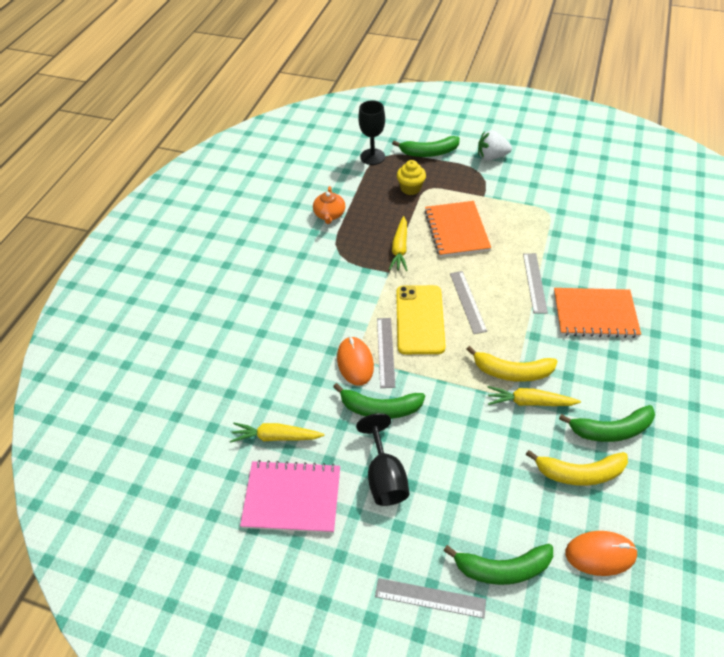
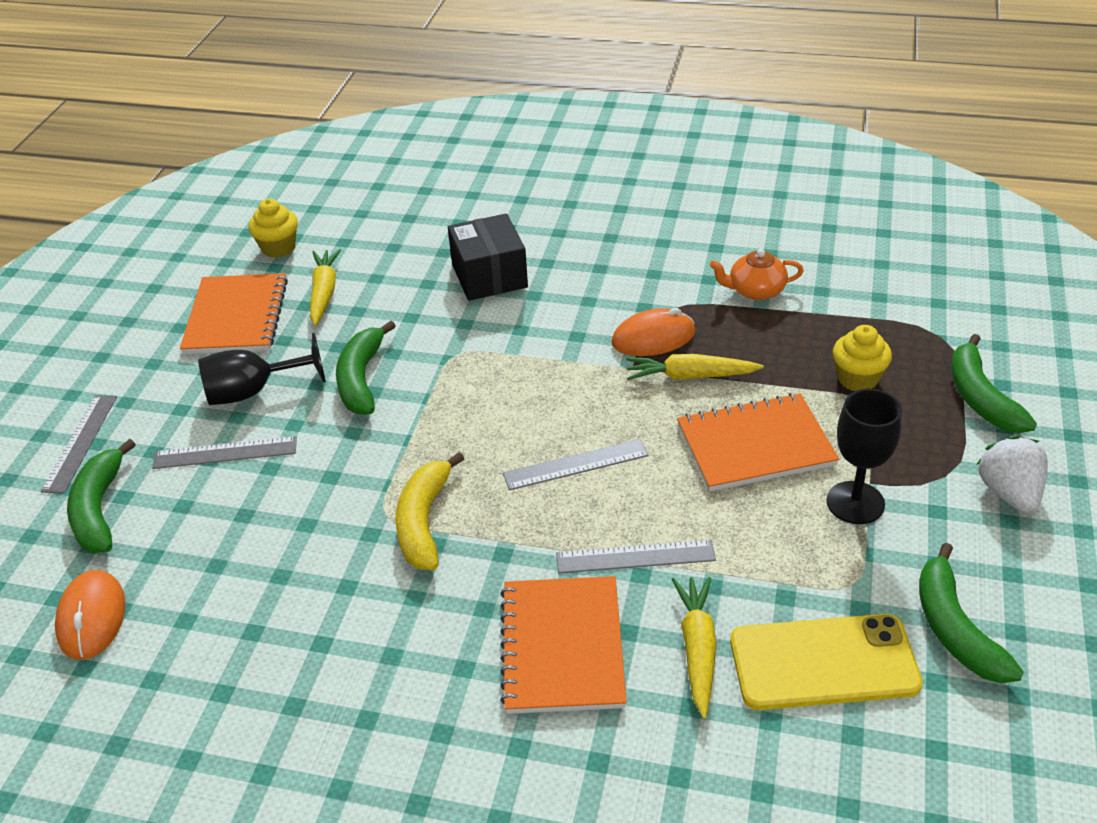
camera: 85 degrees right, 10 degrees down
pink notebook [240,460,340,533] -> orange notebook [180,273,288,354]
orange mouse [337,336,374,386] -> orange mouse moved to [611,308,695,356]
black goblet [358,100,385,165] -> black goblet moved to [826,389,902,524]
grey ruler [377,318,395,388] -> grey ruler moved to [152,436,297,469]
yellow phone [396,285,446,354] -> yellow phone moved to [730,614,923,710]
yellow carrot [487,386,581,406] -> yellow carrot moved to [672,577,717,718]
yellow banana [526,450,628,486] -> none
green banana [559,405,655,442] -> green banana moved to [919,543,1024,683]
none -> yellow cupcake [248,199,298,258]
none -> black box [448,214,528,301]

